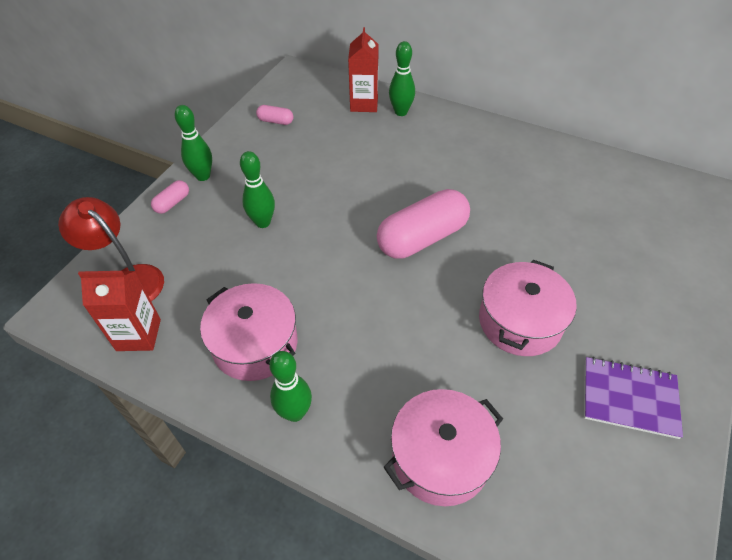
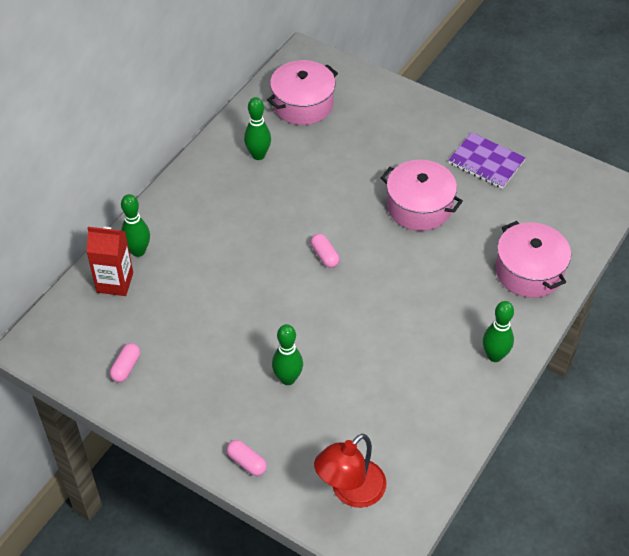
camera: 85 degrees left, 0 degrees up
red carton [78,271,161,351] -> none
green bowling pin [175,105,212,181] -> green bowling pin moved to [244,97,271,160]
pink pot [200,283,298,381] -> pink pot moved to [267,60,338,125]
pink capsule [377,189,470,259] -> pink capsule [311,234,340,268], size x0.45
purple notebook [584,357,683,439] -> purple notebook turned 75 degrees counterclockwise [448,132,526,189]

